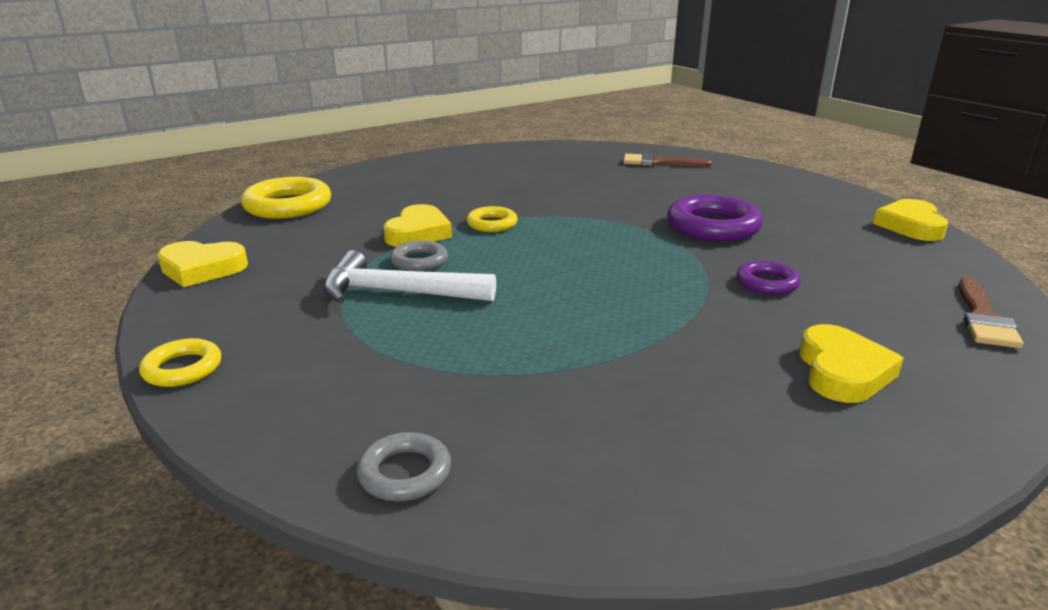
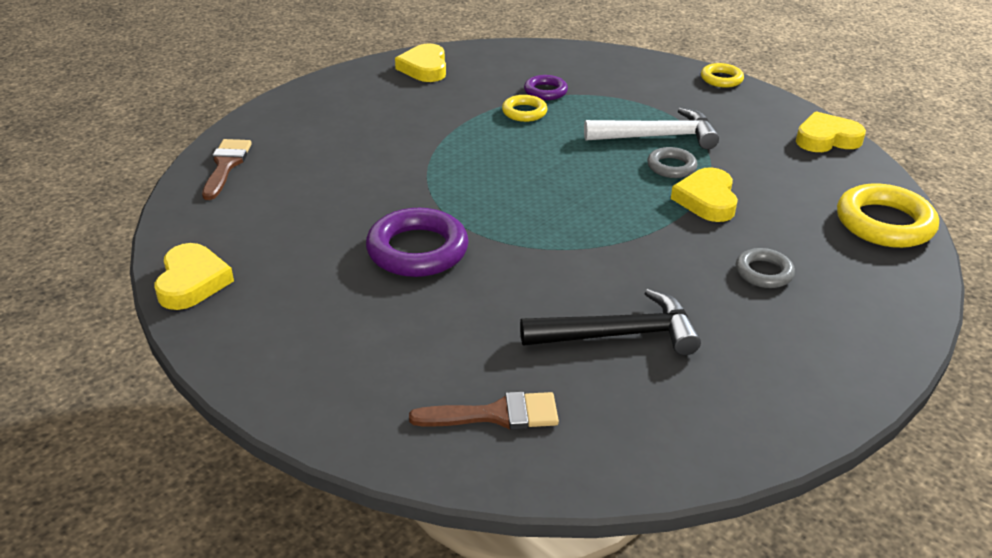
camera: 165 degrees right, 10 degrees up
grey ring [357,432,451,502] -> grey ring moved to [736,248,795,288]
yellow ring [467,206,518,232] -> yellow ring moved to [502,95,548,122]
purple ring [737,260,801,295] -> purple ring moved to [524,75,568,100]
yellow heart [799,324,904,403] -> yellow heart moved to [395,43,446,82]
none -> black hammer [520,289,701,355]

